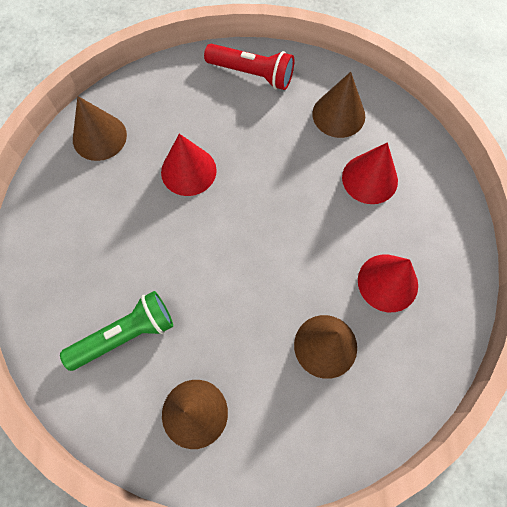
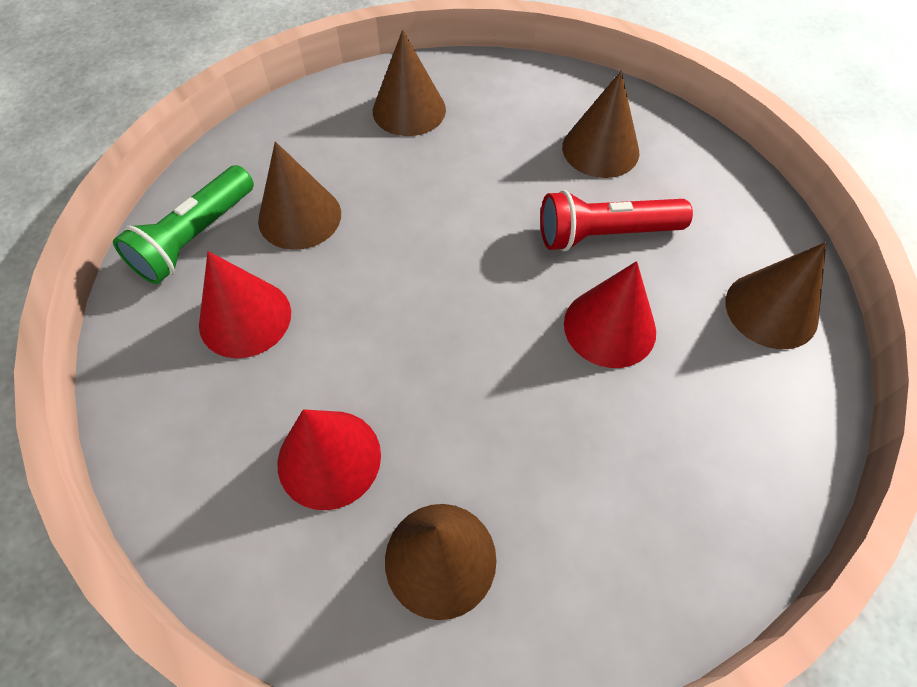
camera: 150 degrees right, 10 degrees down
green flashlight [60,291,173,371] -> green flashlight moved to [113,165,254,284]
red flashlight [204,44,294,90] -> red flashlight moved to [541,190,693,251]
none -> brown cone [562,71,639,178]

